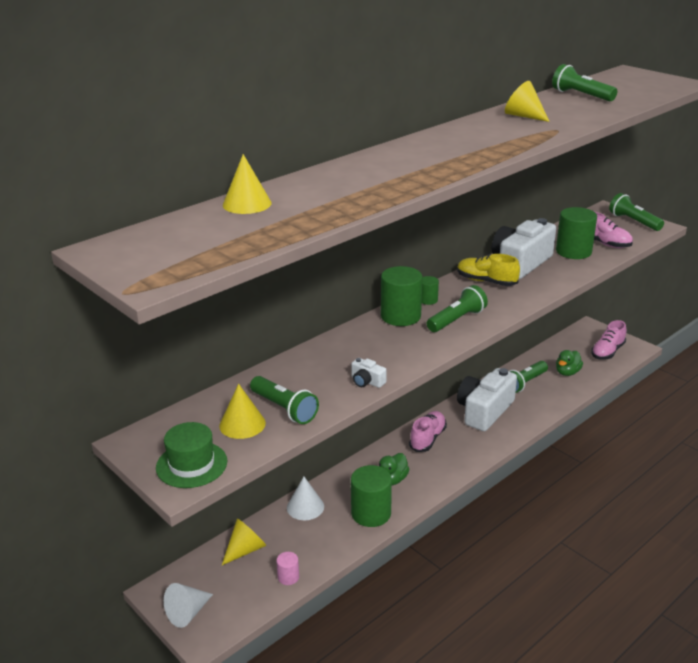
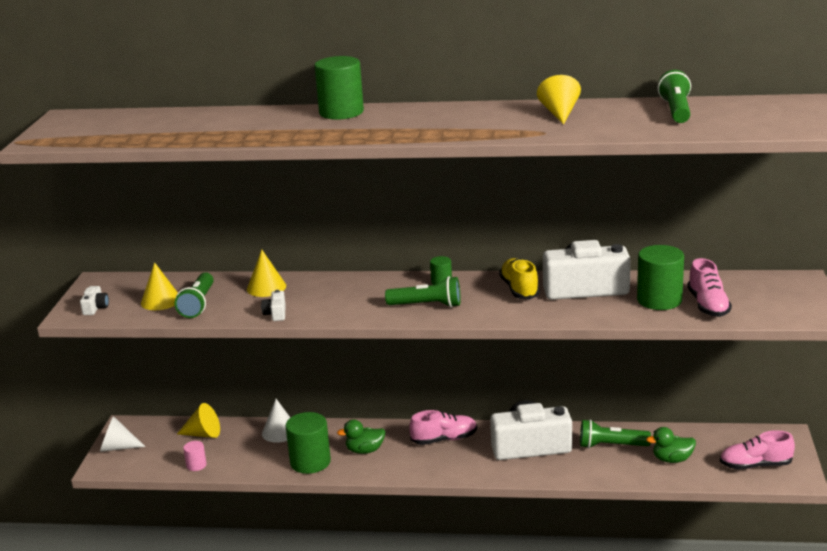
camera: 50 degrees right, 5 degrees down
green hat [156,422,227,488] -> white camera [80,286,109,315]
yellow cone [223,154,271,214] -> yellow cone moved to [247,250,286,297]
green cylinder [381,266,422,326] -> green cylinder moved to [314,56,364,120]
green flashlight [609,193,664,231] -> none

